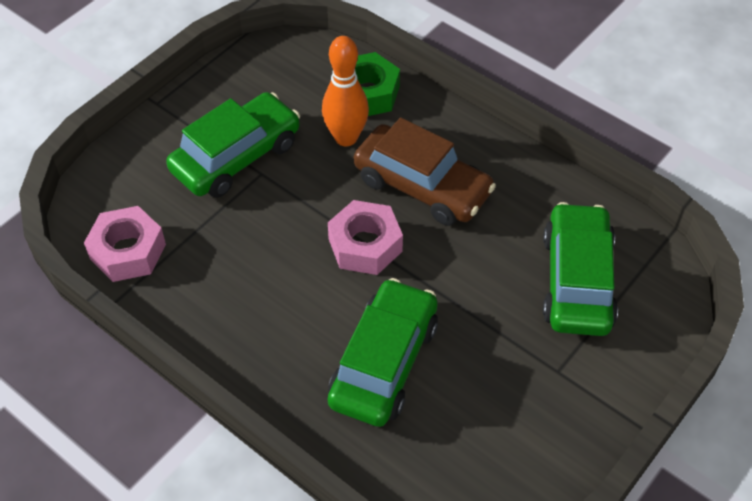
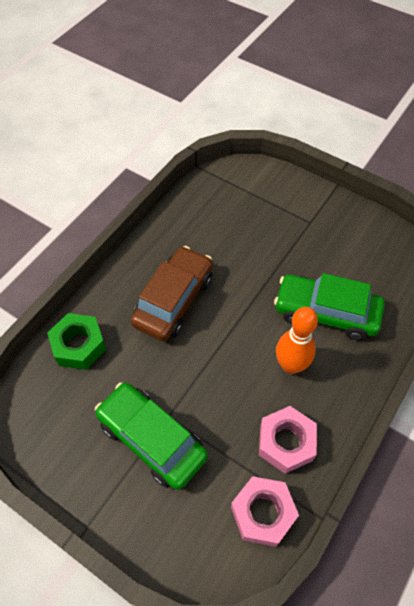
camera: 95 degrees left, 5 degrees up
orange bowling pin [322,36,369,146] -> orange bowling pin moved to [276,307,318,374]
pink nut [328,200,403,275] -> pink nut moved to [259,406,317,474]
green car [543,202,618,336] -> none

